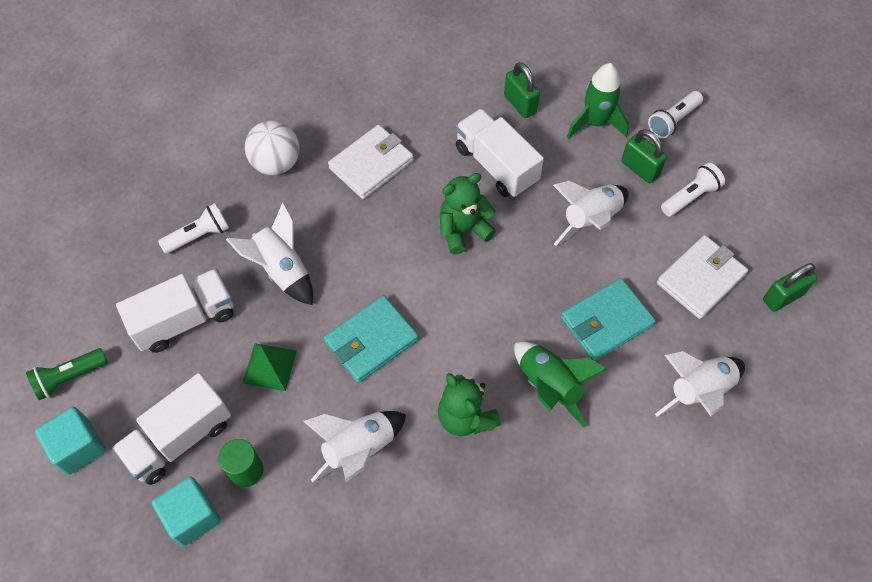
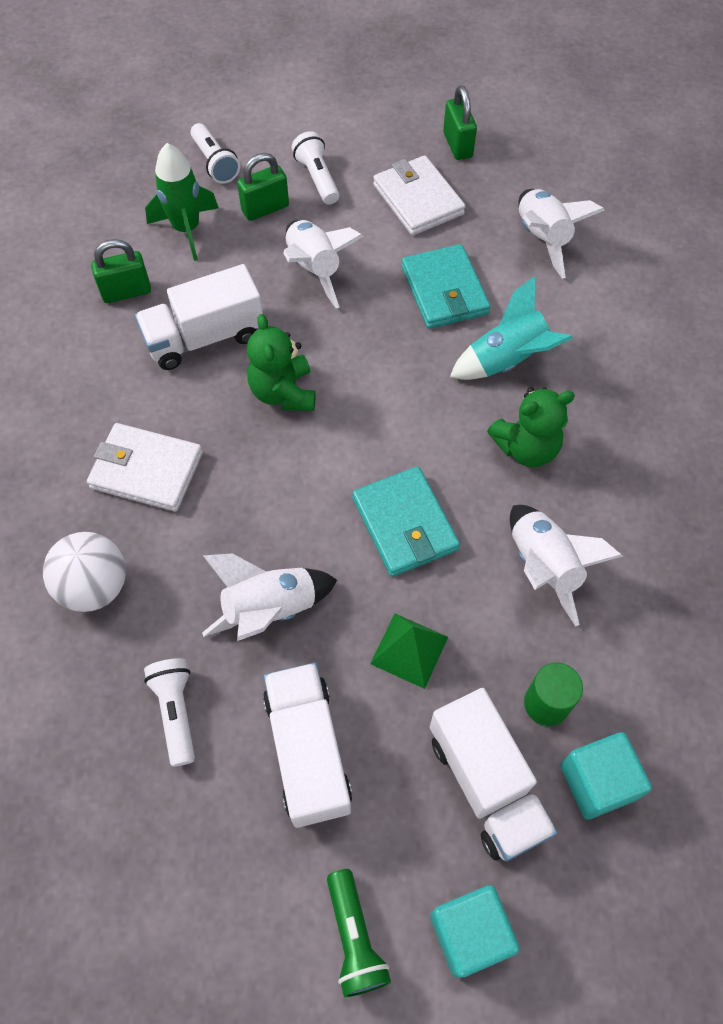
camera: 75 degrees left, 0 degrees up
white wallet [328,125,414,199] -> white wallet turned 45 degrees counterclockwise [87,423,203,512]
green rocket [514,342,608,427] -> turquoise rocket [450,276,573,380]

